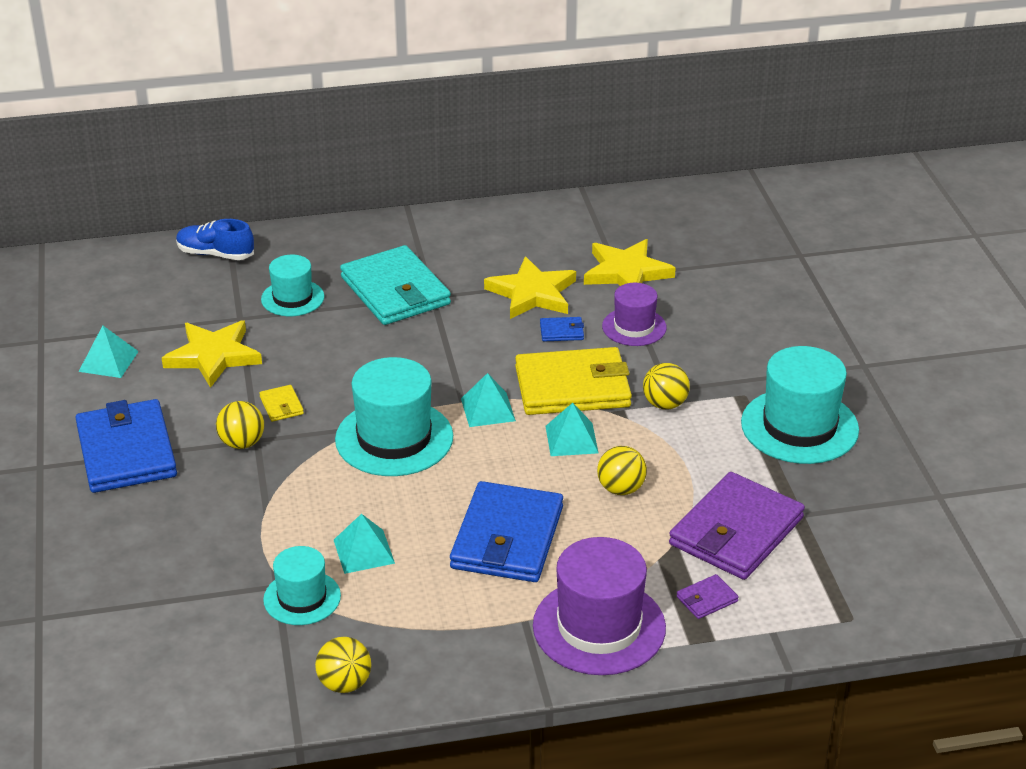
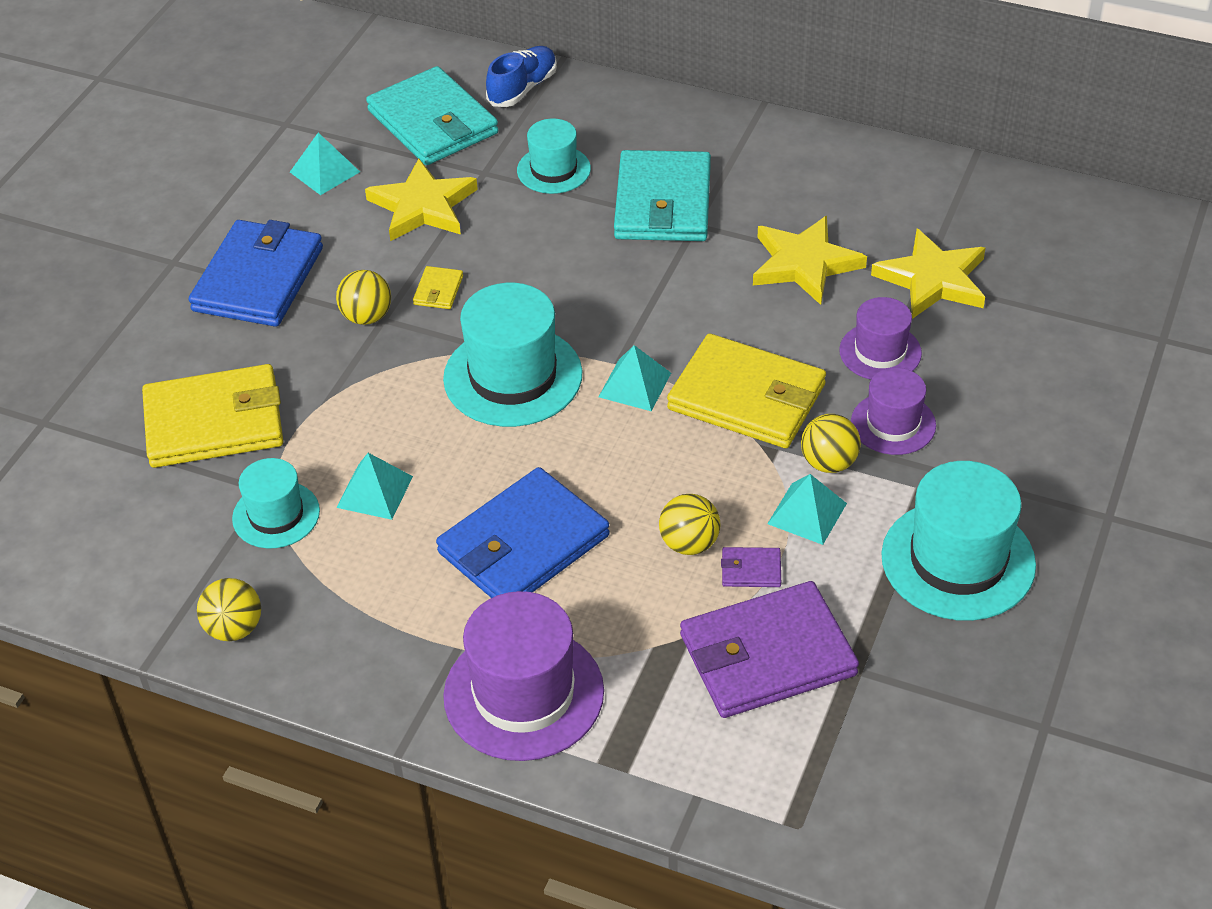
camera: 35 degrees right, 10 degrees up
blue shoe [176,219,254,260] -> blue shoe turned 75 degrees clockwise [486,46,557,107]
blue wallet [540,317,584,341] -> none
turquoise pyramid [545,403,598,456] -> turquoise pyramid moved to [767,474,847,545]
purple wallet [677,574,739,619] -> purple wallet moved to [721,547,781,587]
none -> yellow wallet [142,364,283,468]
none -> turquoise wallet [366,66,498,165]
none -> purple hat [851,368,936,455]

